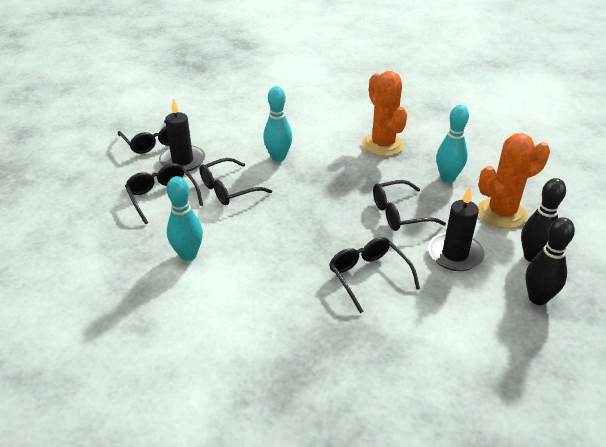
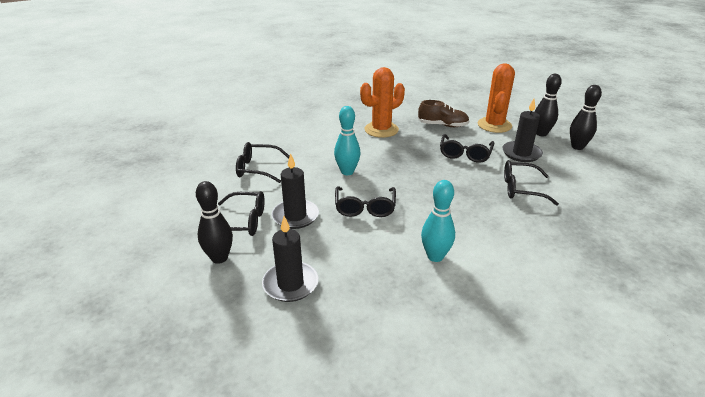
camera: 55 degrees left, 5 degrees down
black glasses [125,163,203,224] -> black glasses moved to [236,142,289,183]
orange cactus [362,71,407,156] -> orange cactus turned 45 degrees counterclockwise [360,67,405,138]
turquoise bowling pin [436,105,469,182] -> brown shoe [418,100,469,127]
none -> black bowling pin [196,181,233,264]
none -> black candle [262,216,318,302]

